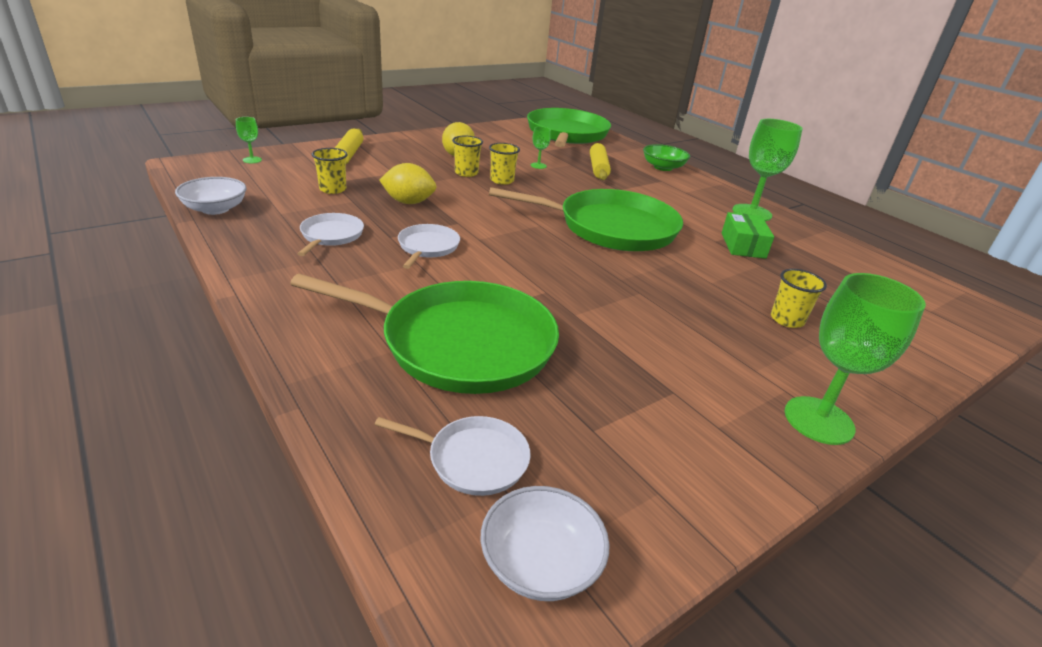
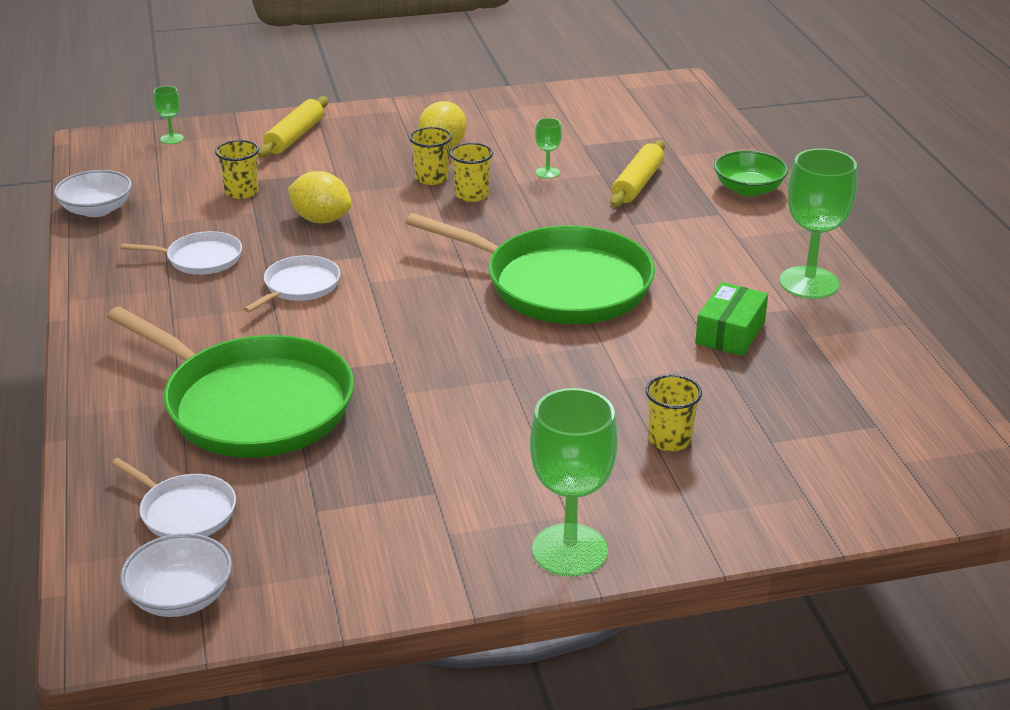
camera: 25 degrees right, 0 degrees up
white pan [298,213,364,256] -> white pan turned 60 degrees clockwise [121,231,242,275]
green pan [527,108,611,147] -> none

